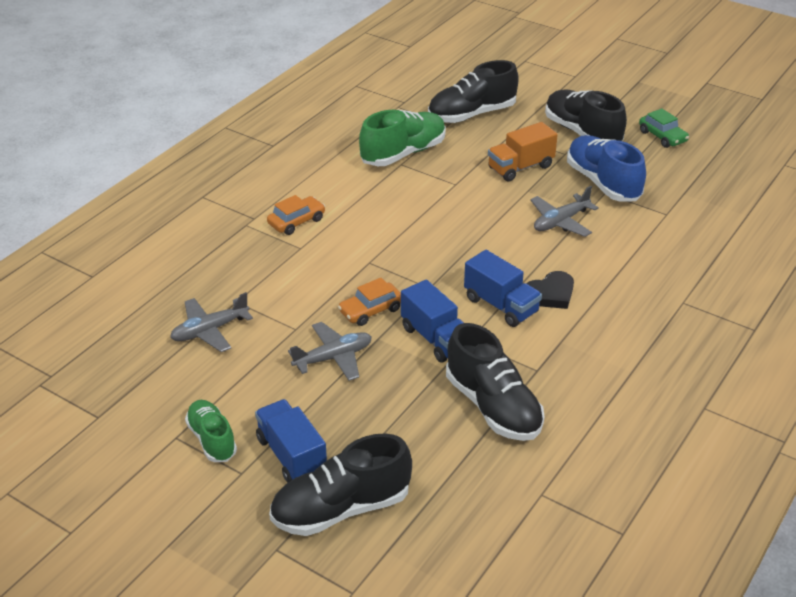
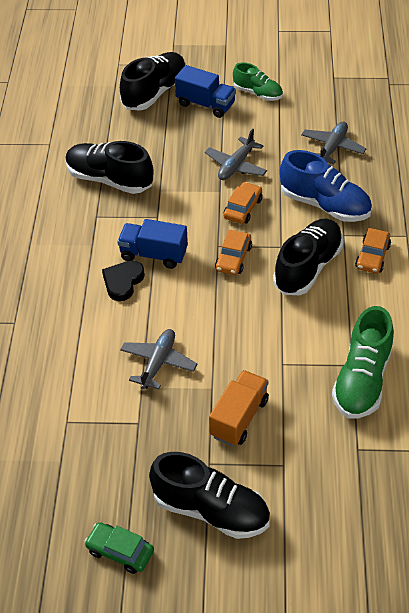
camera: 150 degrees right, 10 degrees up
blue truck [401,280,464,363] -> none
black shoe [428,60,519,123] -> black shoe moved to [273,218,343,295]
blue shoe [567,135,646,202] -> blue shoe moved to [280,150,372,222]
none -> orange car [215,230,252,275]

